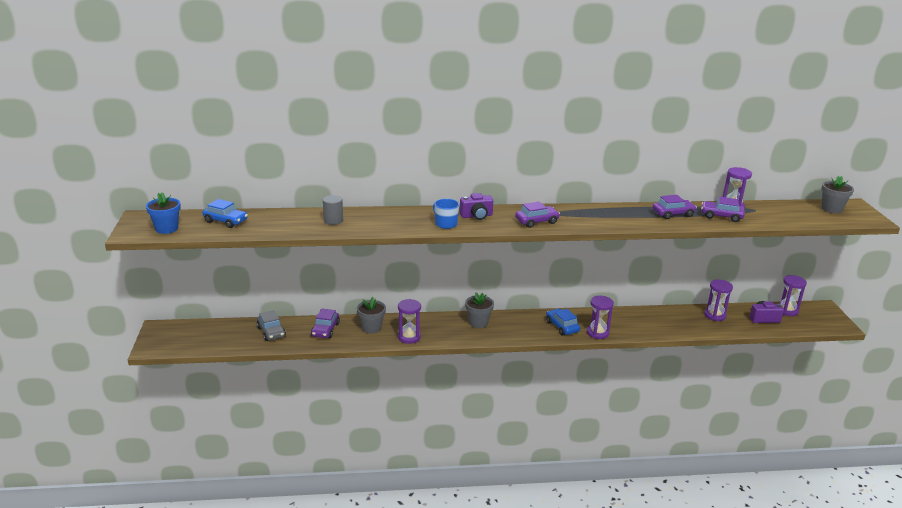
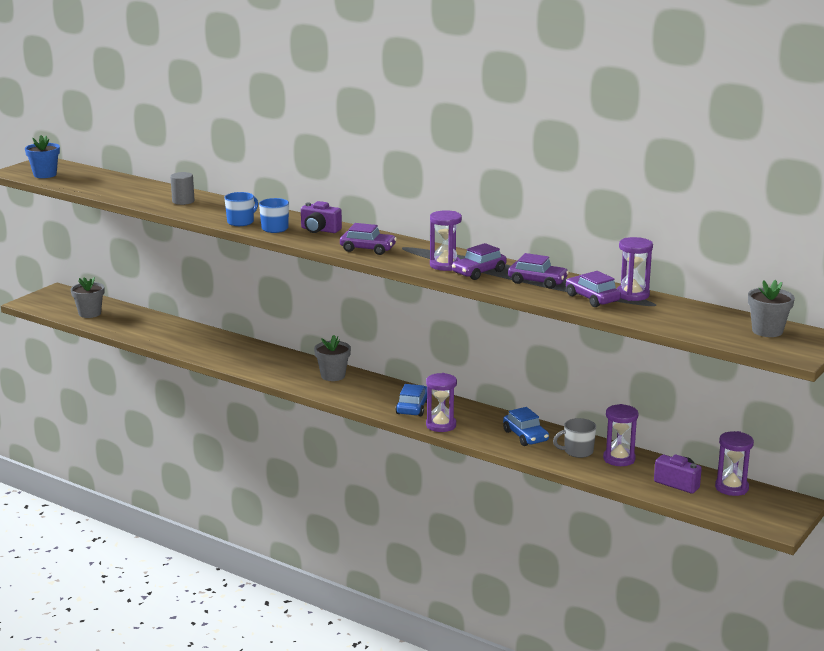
camera: 40 degrees right, 5 degrees down
blue car [203,199,248,228] -> blue car moved to [503,407,549,446]
grey car [257,310,286,341] -> none
purple car [311,308,340,338] -> purple car moved to [452,243,507,280]
grey flower pot [357,297,386,334] -> grey flower pot moved to [71,277,104,318]
purple hourglass [398,299,421,344] -> purple hourglass moved to [430,210,462,271]
none -> blue mug [224,192,258,226]
none -> grey mug [553,418,596,458]

